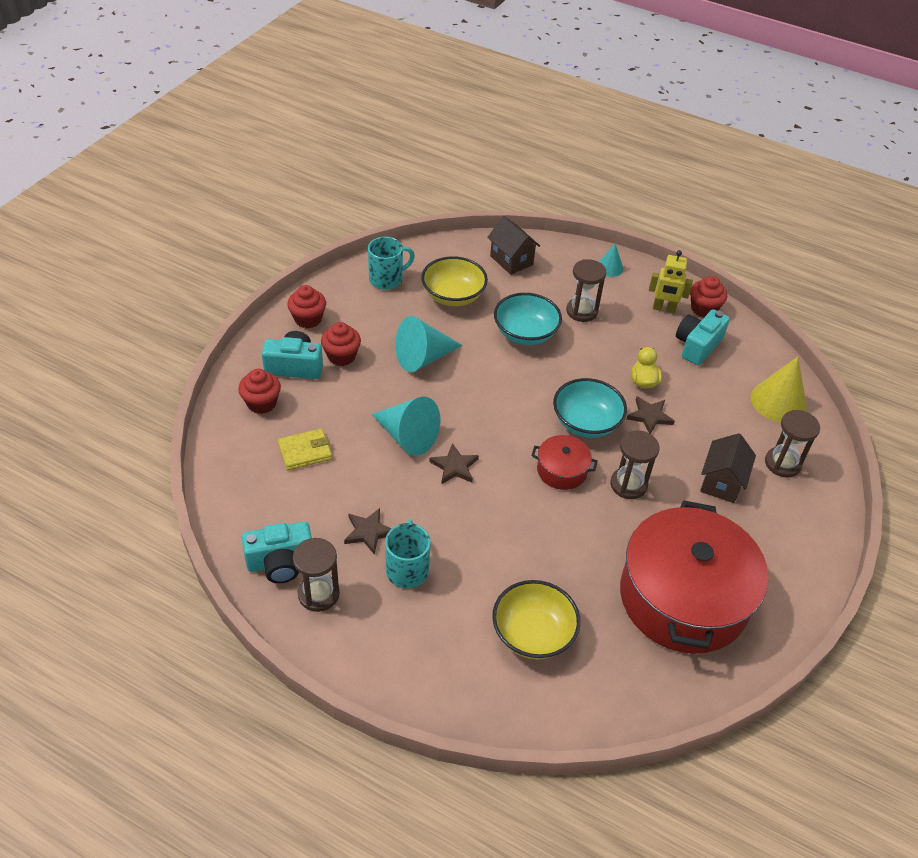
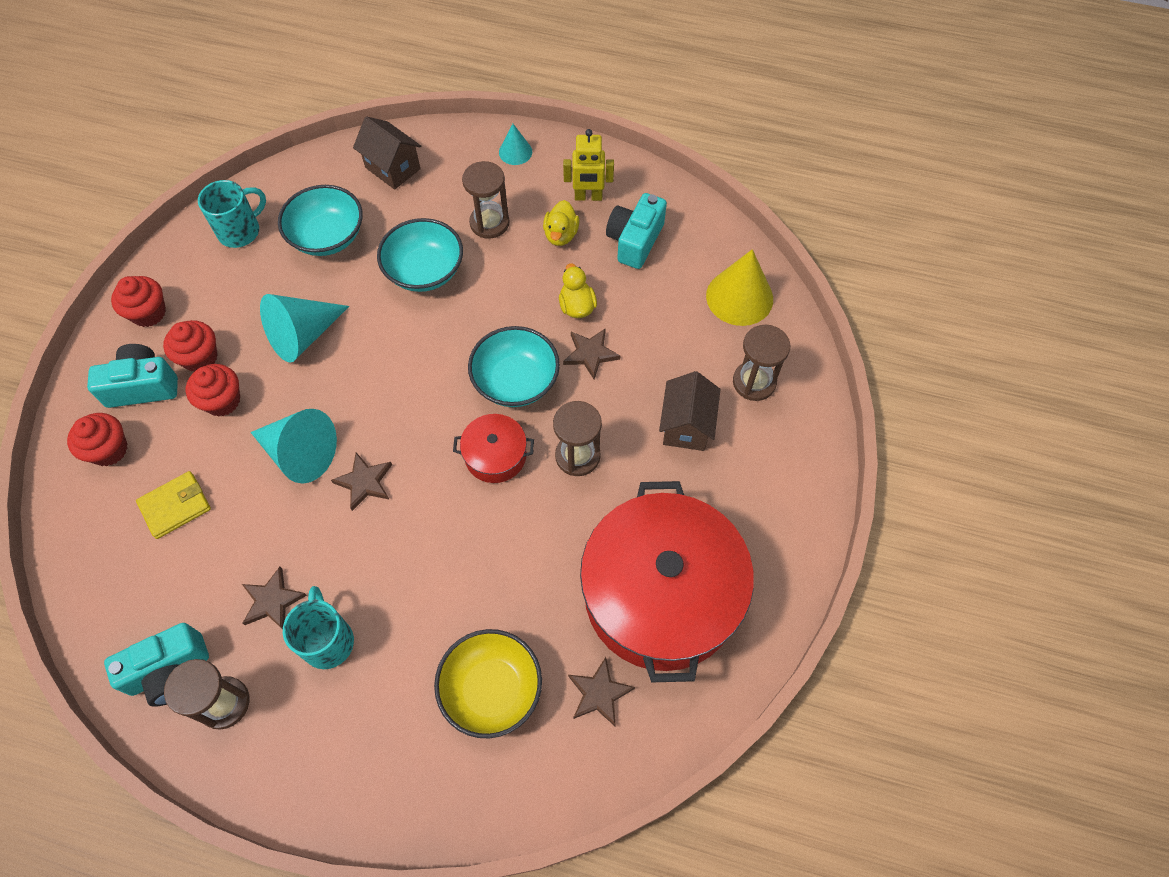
camera: 10 degrees left, 15 degrees up
yellow bowl [421,256,488,306] -> turquoise bowl [278,185,363,256]
red cupcake [690,276,727,317] -> red cupcake moved to [186,364,240,416]
none -> yellow duck [543,200,579,246]
none -> brown star [568,657,635,726]

